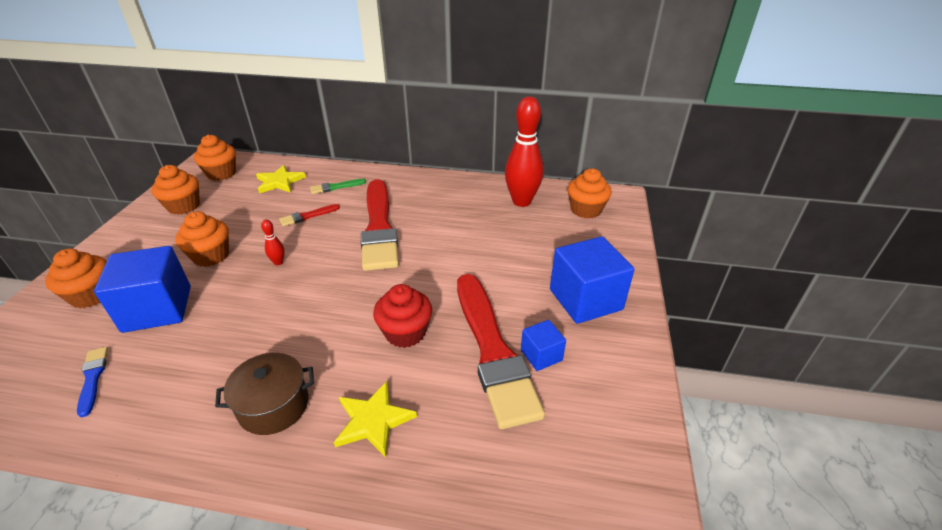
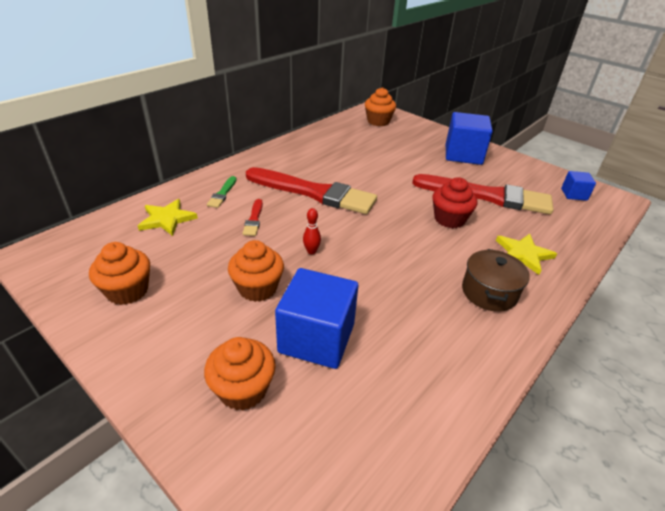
camera: 60 degrees left, 0 degrees up
blue brush [77,347,108,417] -> none
orange cupcake [194,135,236,181] -> none
red bowling pin [505,96,544,207] -> none
blue cube [521,320,566,371] -> blue cube moved to [561,171,596,201]

